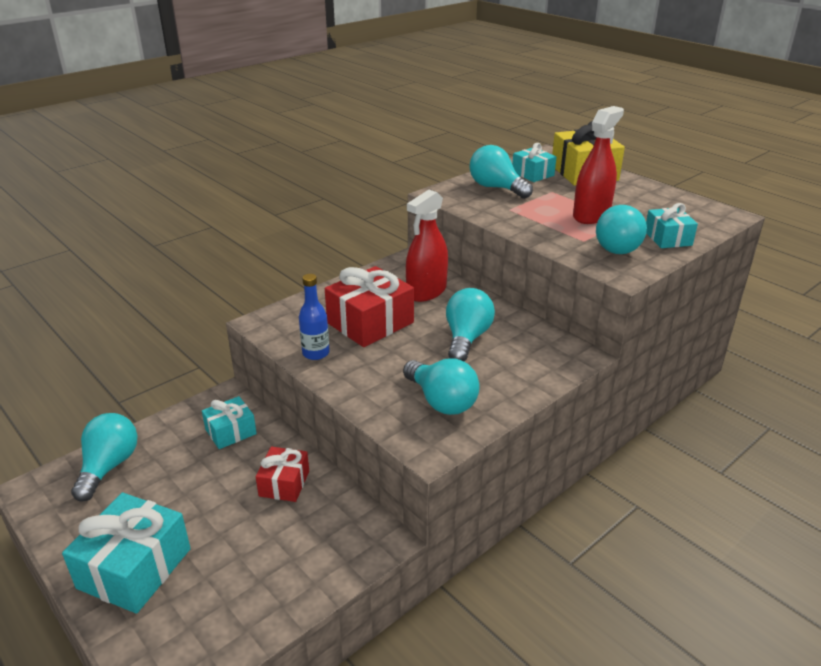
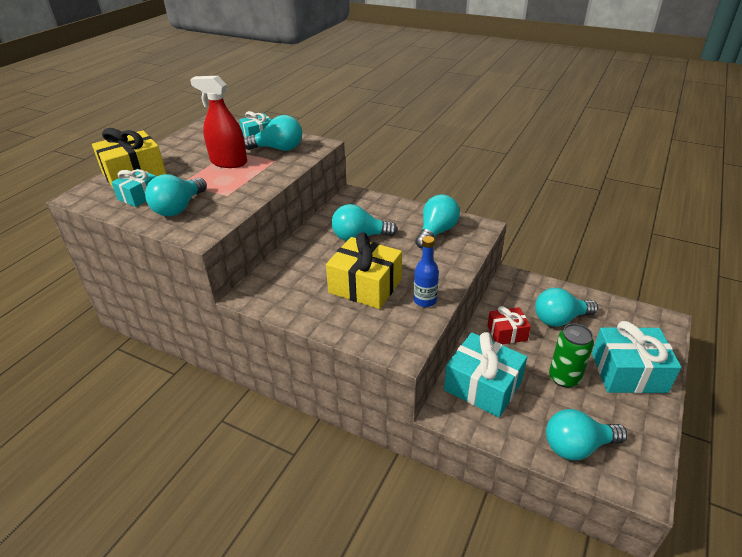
camera: 110 degrees left, 5 degrees up
turquoise gift [202,396,257,449] -> turquoise gift [444,332,527,418], size x1.71
red gift [325,266,414,347] -> yellow gift [326,232,402,309]
red spray bottle [406,189,448,302] -> none
none -> turquoise light bulb [535,288,598,327]
none -> green can [549,323,594,388]

